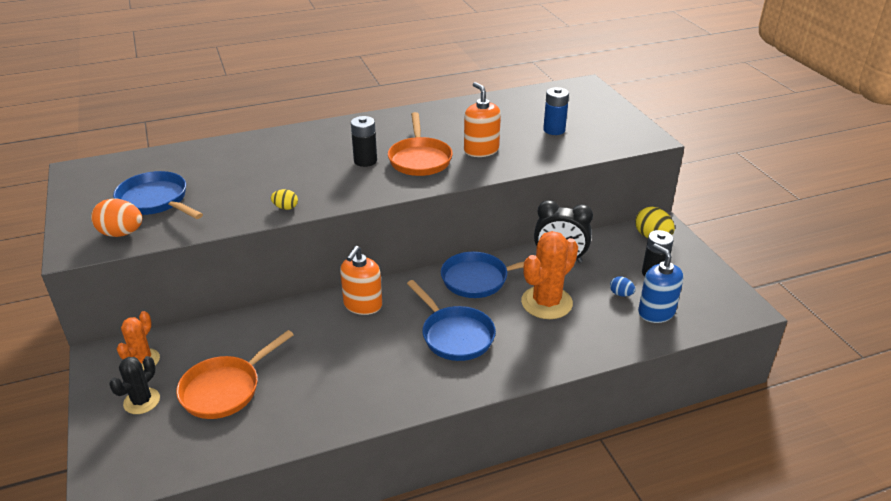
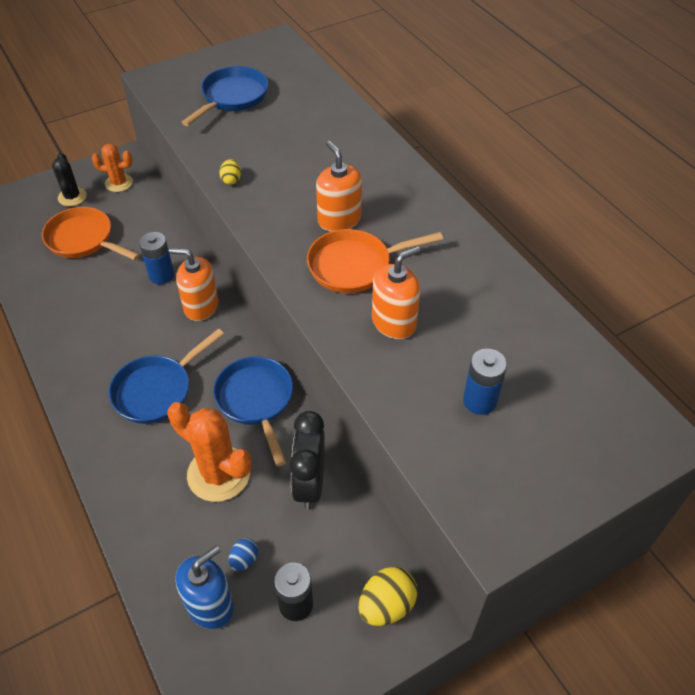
camera: 80 degrees right, 15 degrees up
orange egg [91,198,142,237] -> none
black cactus [109,356,160,414] -> black cactus turned 60 degrees clockwise [52,153,87,206]
black battery [351,116,377,167] -> orange soap dispenser [316,141,362,232]
none -> blue battery [139,232,174,284]

